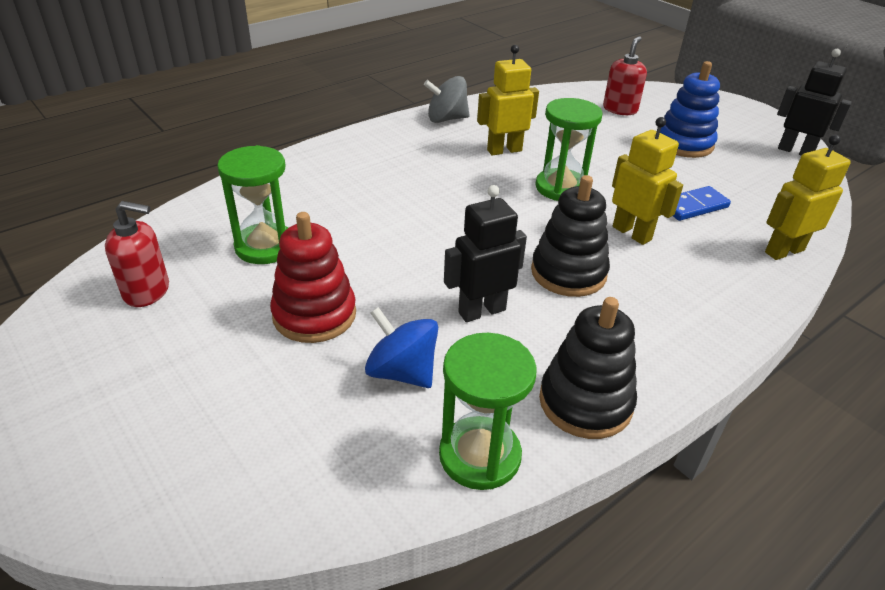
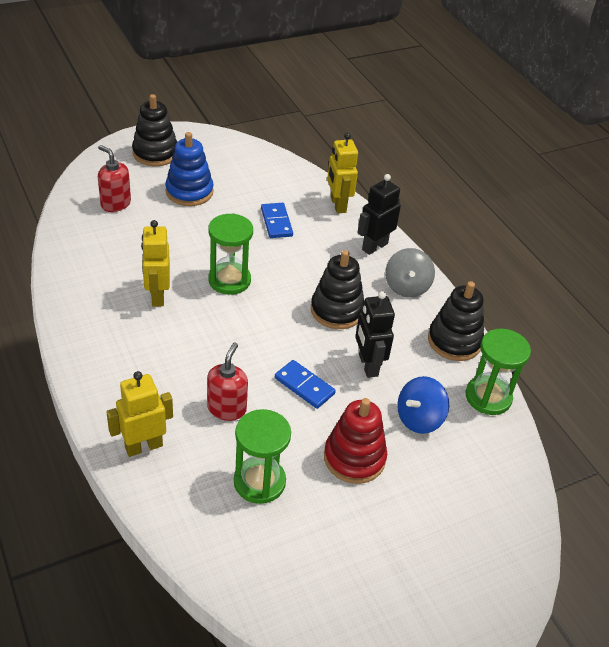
camera: 80 degrees left, 5 degrees up
red soap dispenser [105,201,169,307] -> red soap dispenser moved to [207,343,248,421]
grey spinning top [424,76,470,123] -> grey spinning top moved to [385,248,435,298]
yellow robot [612,117,683,245] -> yellow robot moved to [106,371,173,457]
black robot [777,49,852,156] -> black robot moved to [357,174,401,255]
none -> black stacking toy [132,94,177,166]
none -> blue domino [275,360,336,409]

